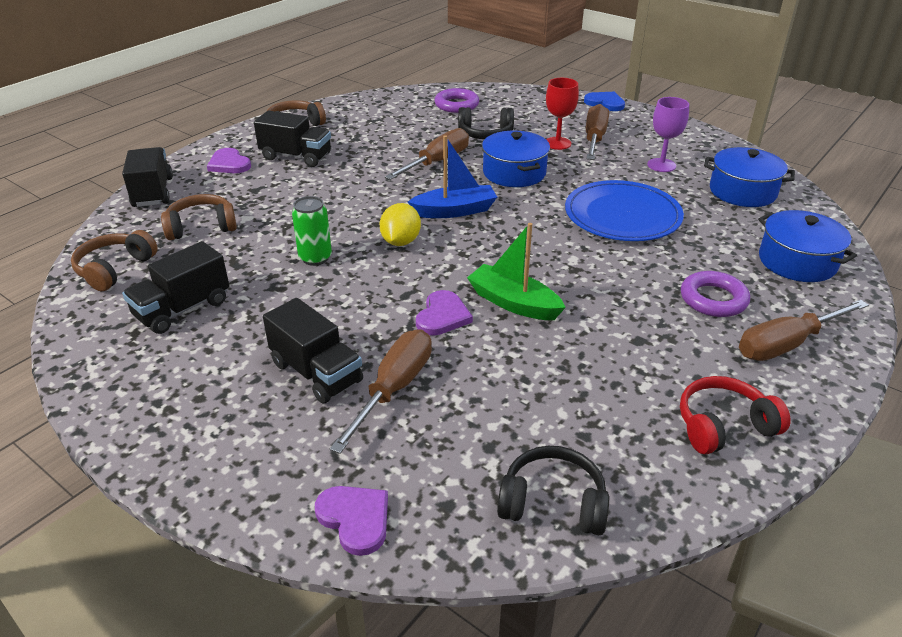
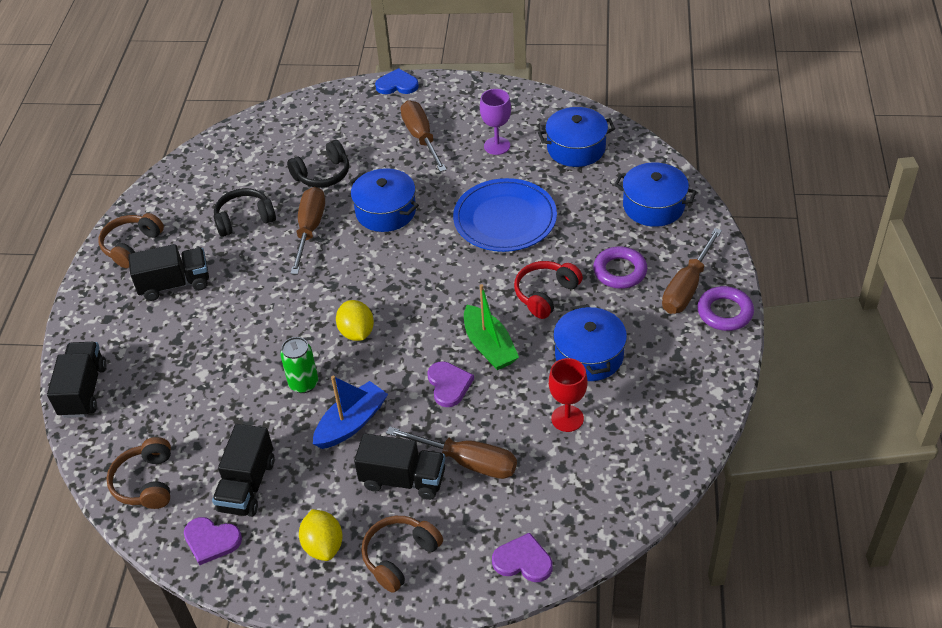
camera: 30 degrees left, 10 degrees up
black truck [122,147,173,207] -> black truck turned 45 degrees clockwise [47,342,107,418]
brown headphones [161,194,237,240] -> brown headphones moved to [361,516,443,593]
purple heart [207,148,251,173] -> purple heart moved to [184,517,242,565]
brown screwdriver [330,329,432,454] -> brown screwdriver turned 120 degrees clockwise [386,426,517,479]
blue boat [408,135,497,218] -> blue boat moved to [313,376,388,449]
purple ring [434,88,479,113] -> purple ring moved to [697,286,754,331]
green boat [467,223,566,320] -> green boat turned 120 degrees counterclockwise [464,284,519,370]
black headphones [497,446,609,535] -> black headphones moved to [214,188,276,237]
red goblet [546,78,579,150] -> red goblet moved to [549,358,588,432]
red headphones [680,376,791,455] -> red headphones moved to [514,261,583,319]
none -> yellow lemon [299,509,343,561]
none -> blue pot [553,304,627,381]

